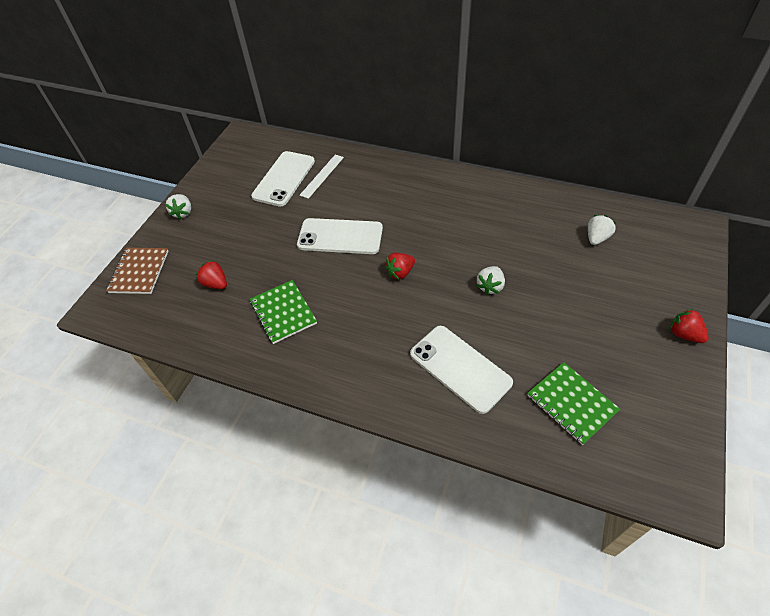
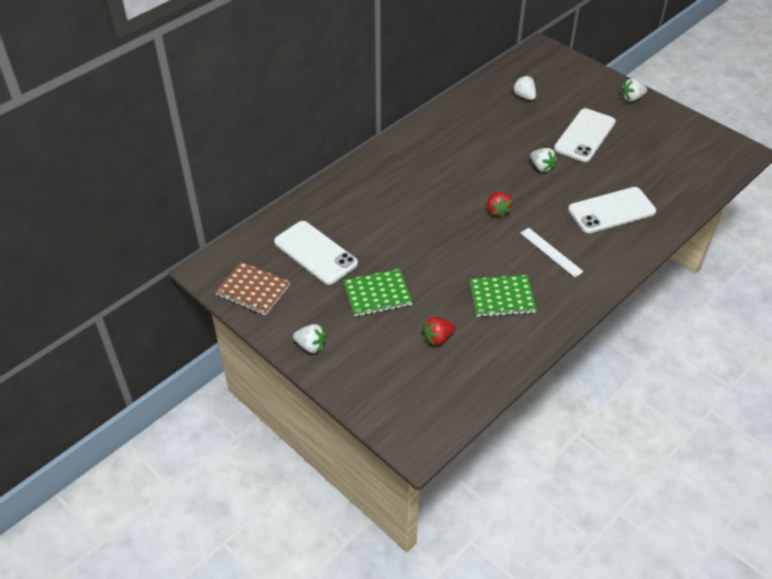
camera: 70 degrees left, 5 degrees down
brown notebook [106,248,168,294] -> brown notebook moved to [215,262,290,316]
white phone [297,218,383,254] -> white phone moved to [554,108,616,162]
white ruler [300,155,344,199] -> white ruler moved to [521,228,584,277]
green notebook [528,362,620,445] -> green notebook moved to [343,269,413,317]
red strawberry [670,309,709,343] -> white strawberry [621,79,647,102]

